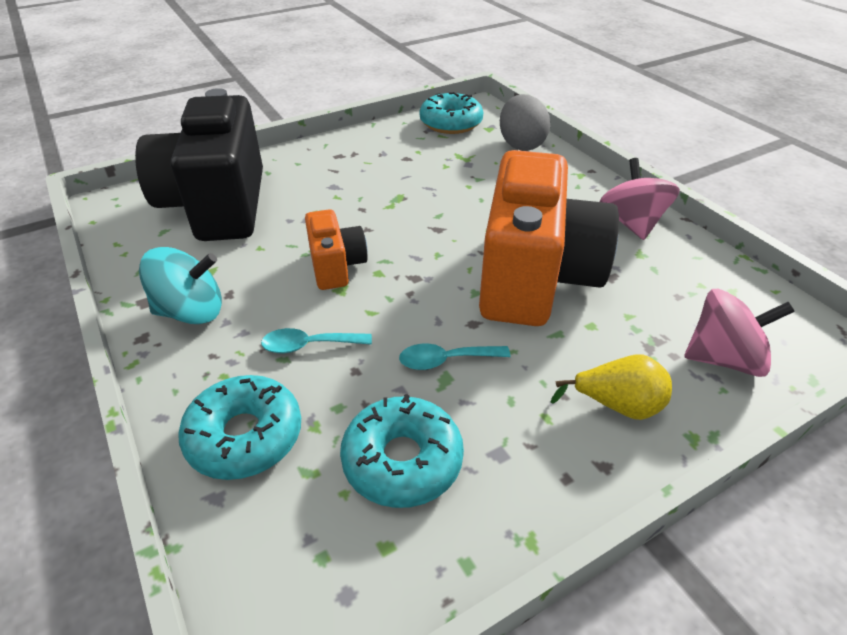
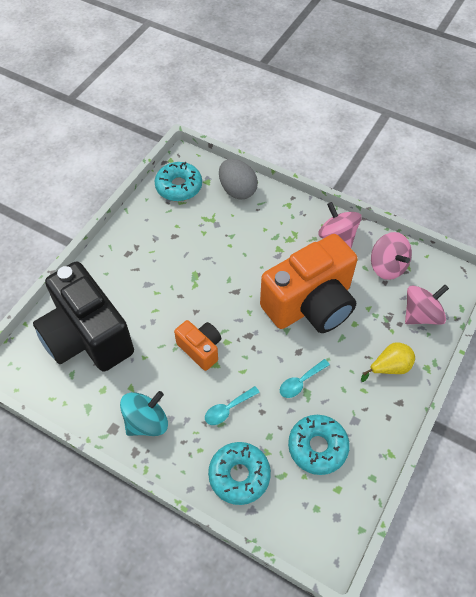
camera: 30 degrees left, 15 degrees up
orange camera [479,150,619,326] -> orange camera turned 75 degrees clockwise [260,234,358,333]
none -> pink spinning top [371,232,412,280]

